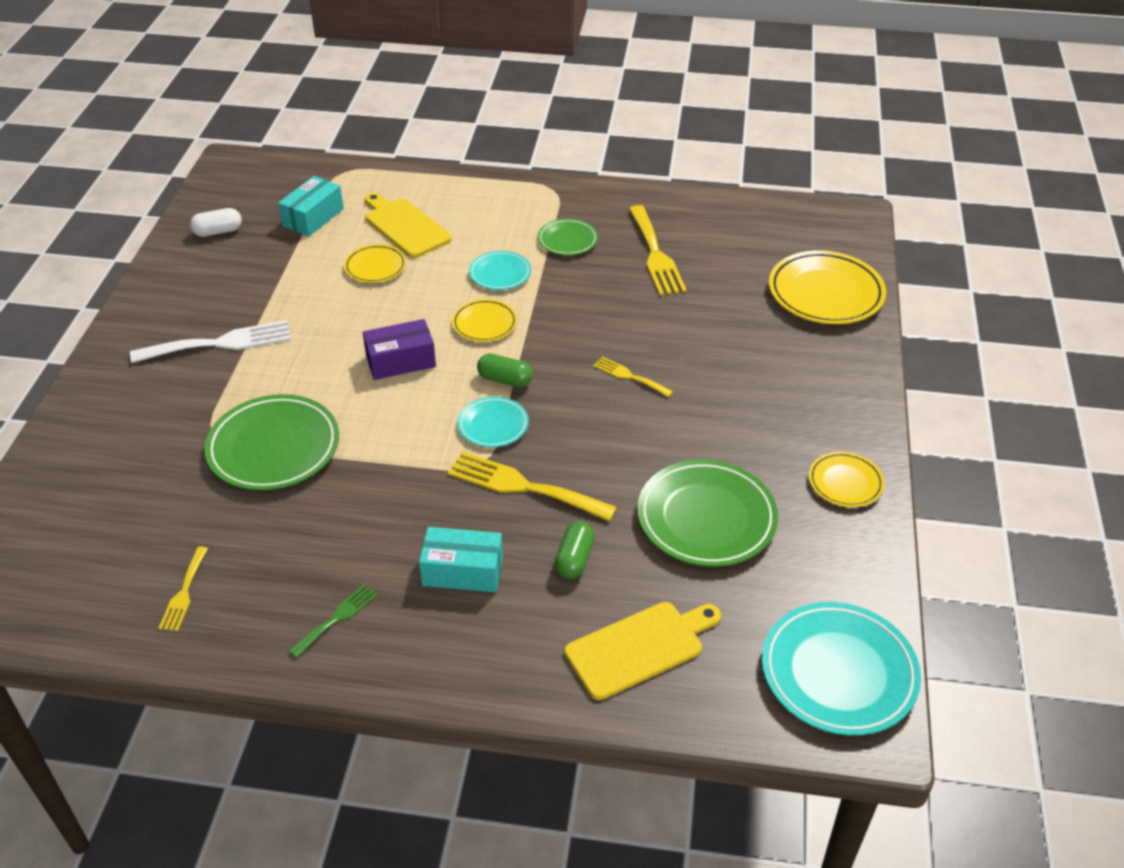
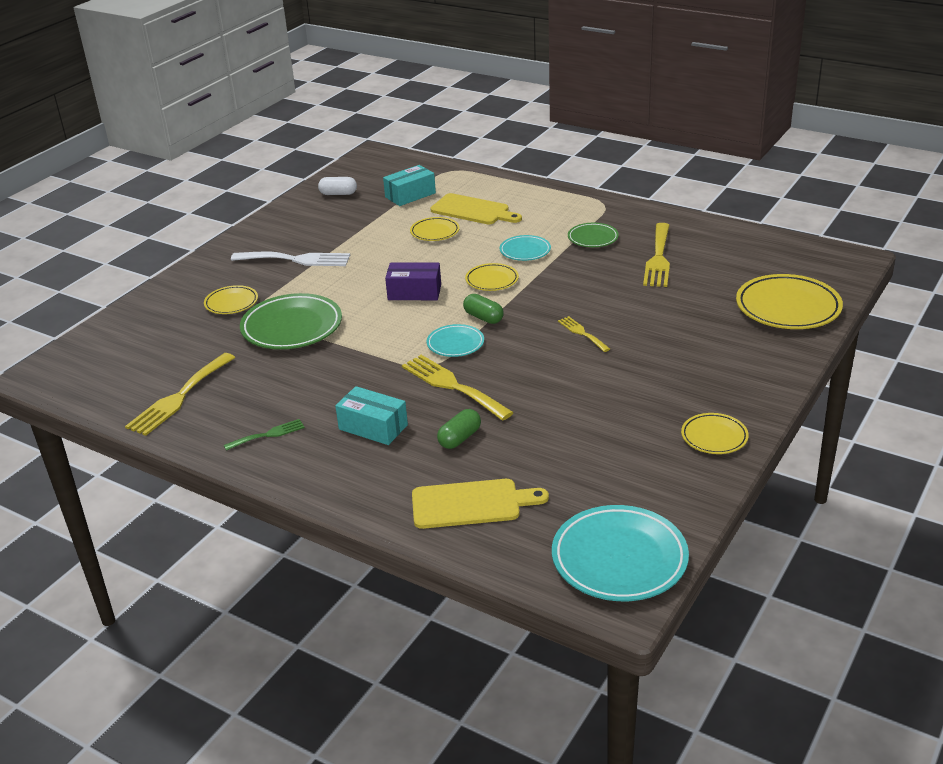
camera: 25 degrees right, 10 degrees down
yellow fork [159,546,208,631] -> yellow fork [125,353,235,436], size x1.84
yellow cutting board [365,193,451,258] -> yellow cutting board turned 135 degrees clockwise [431,193,522,224]
green plate [637,460,778,567] -> none
none -> yellow plate [204,285,258,314]

